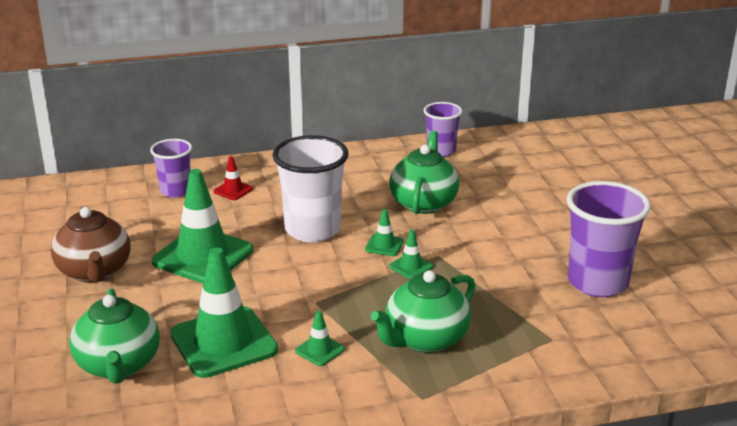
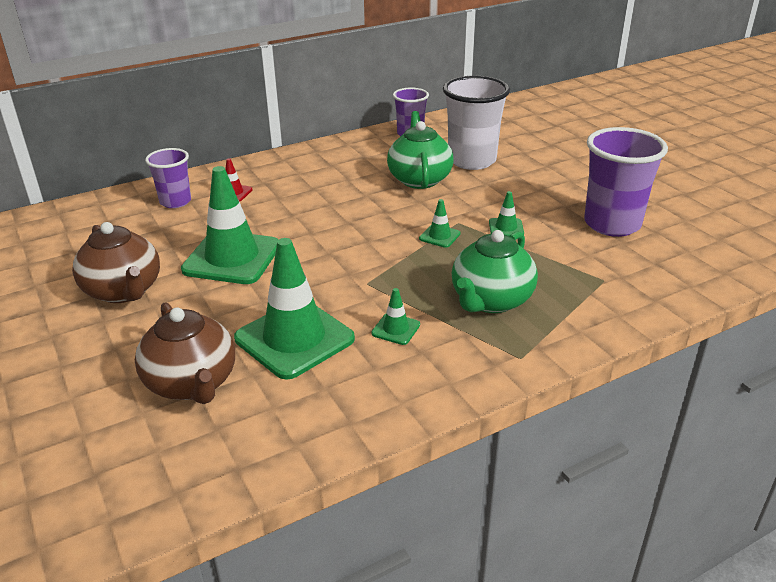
camera: 15 degrees left, 5 degrees up
green teapot [69,289,160,384] -> brown teapot [135,302,235,404]
white cup [272,135,349,242] -> white cup moved to [443,76,510,170]
green traffic cone [365,209,404,256] -> green traffic cone moved to [489,191,524,236]

